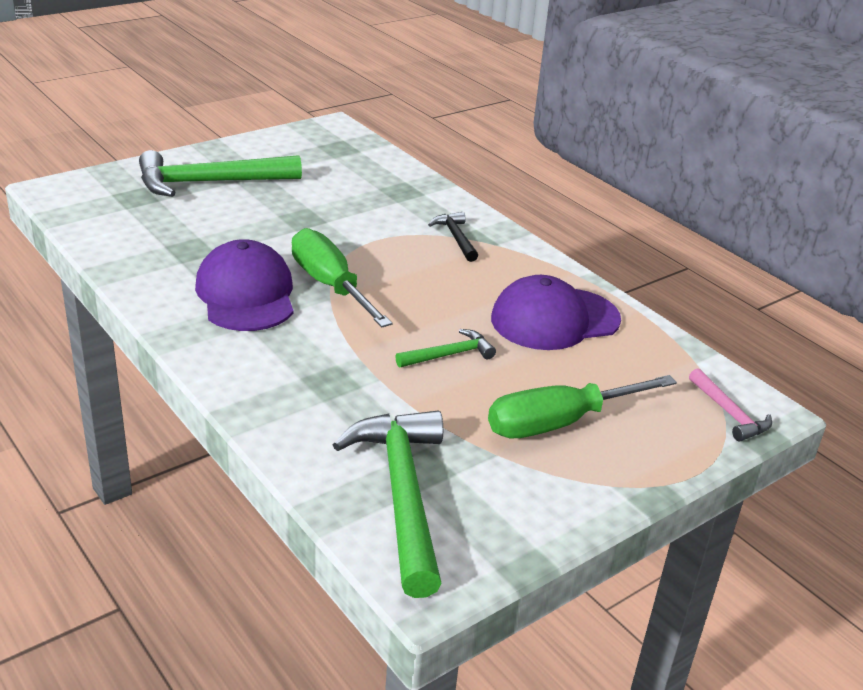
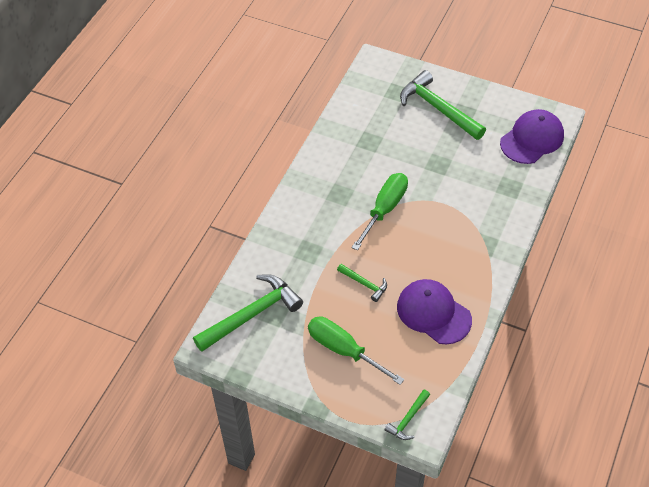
camera: 65 degrees right, 20 degrees up
purple cap [195,239,294,331] -> purple cap moved to [500,109,564,164]
black hammer [428,212,478,262] -> none
pink hammer [689,368,772,442] -> green hammer [385,390,430,440]

